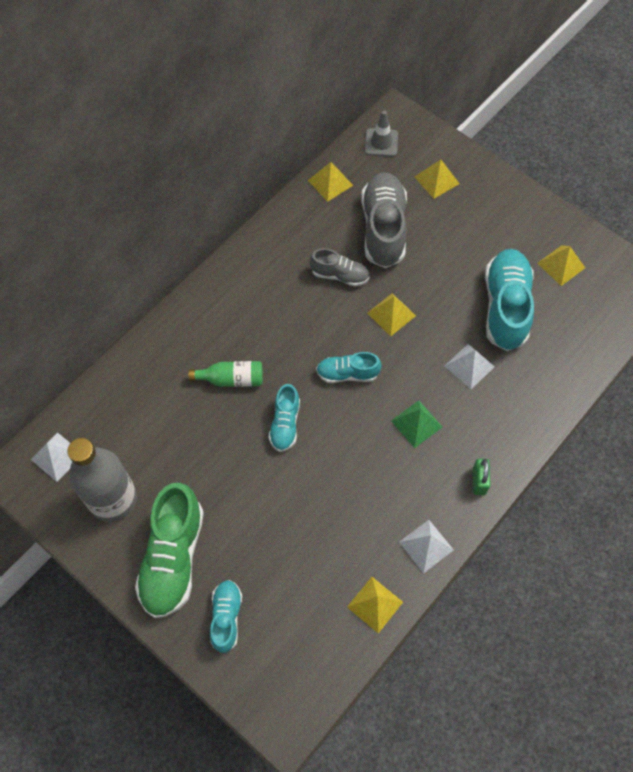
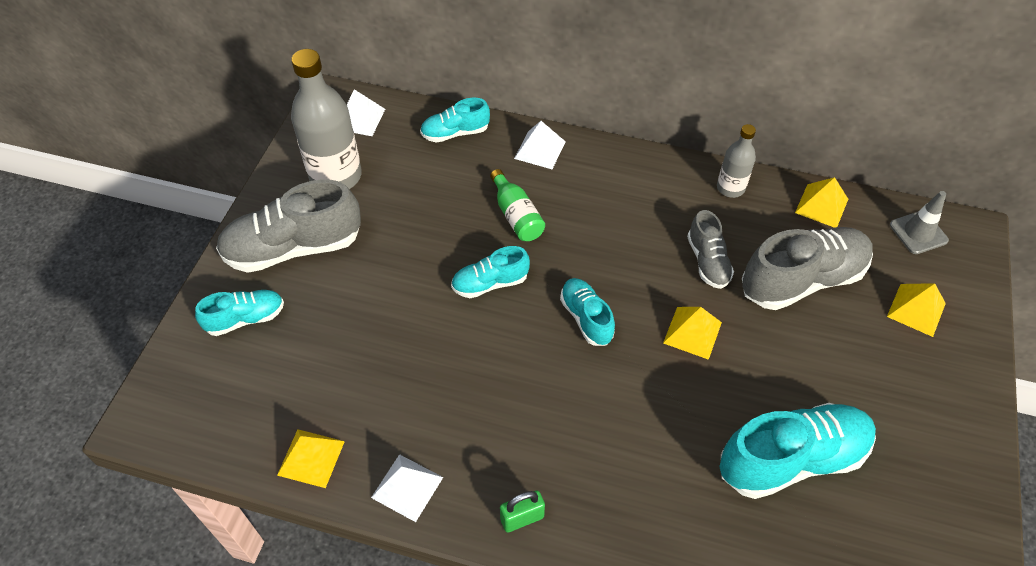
camera: 65 degrees right, 10 degrees down
green shoe [135,483,204,618] -> grey shoe [216,179,361,273]
green pyramid [391,401,442,448] -> none
white pyramid [445,344,495,389] -> white pyramid moved to [514,121,566,169]
yellow pyramid [537,245,585,286] -> none
none -> turquoise shoe [420,98,490,142]
none -> grey bottle [717,124,756,198]

